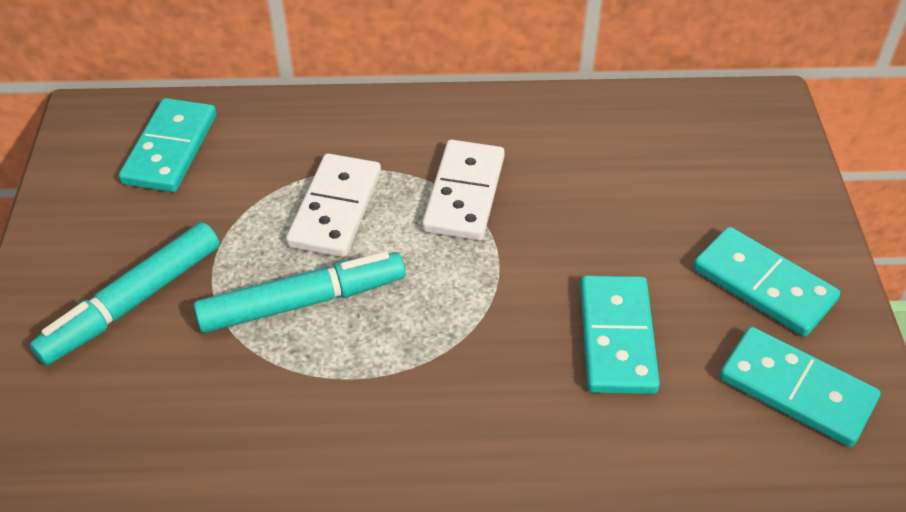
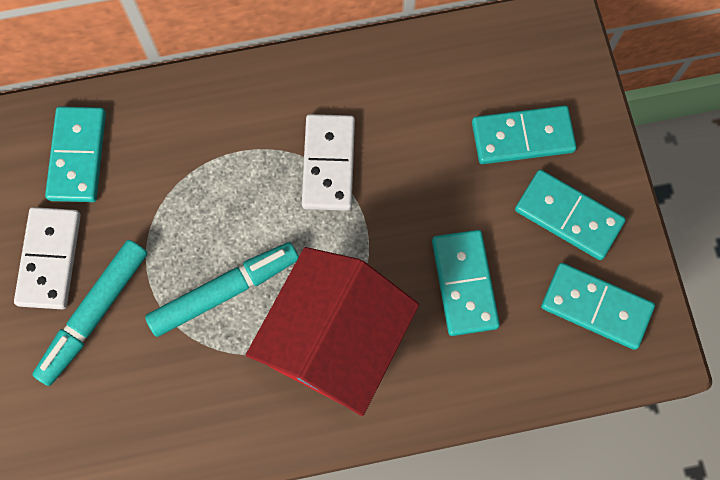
camera: 10 degrees left, 25 degrees up
white domino [286,153,381,257] -> white domino moved to [14,207,81,309]
none -> red house [246,247,419,416]
none -> turquoise domino [472,105,577,164]

